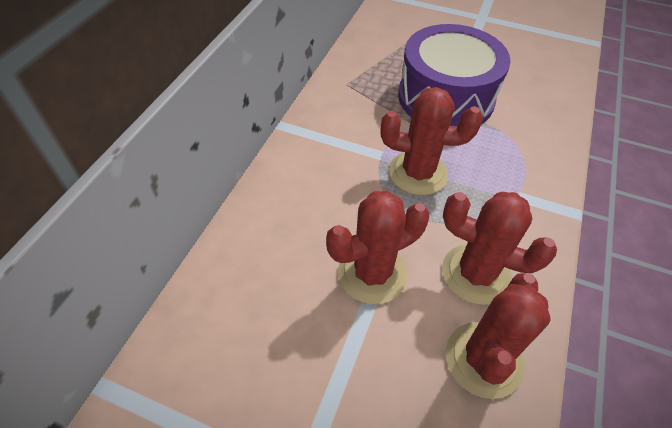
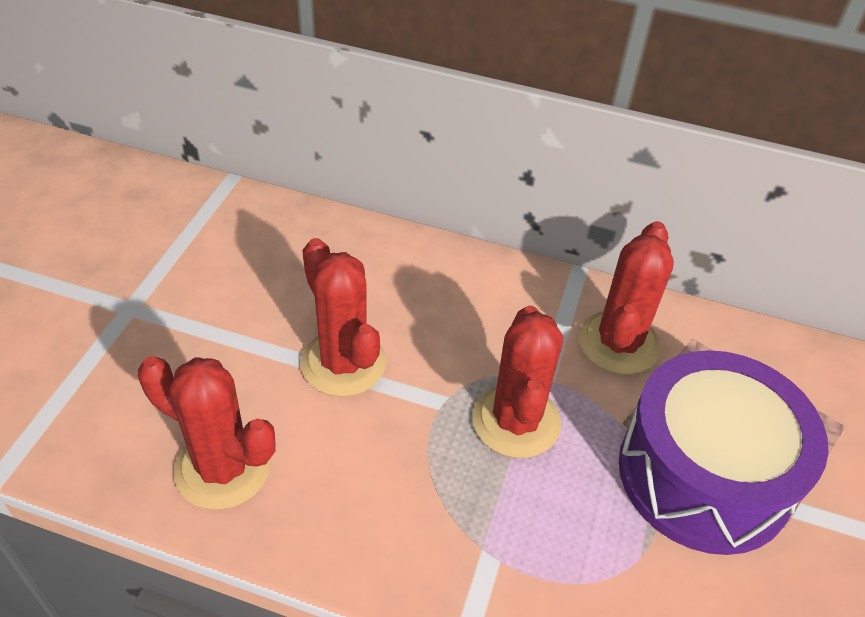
camera: 85 degrees right, 5 degrees down
red cactus [442,192,557,305] -> red cactus moved to [579,221,674,375]

